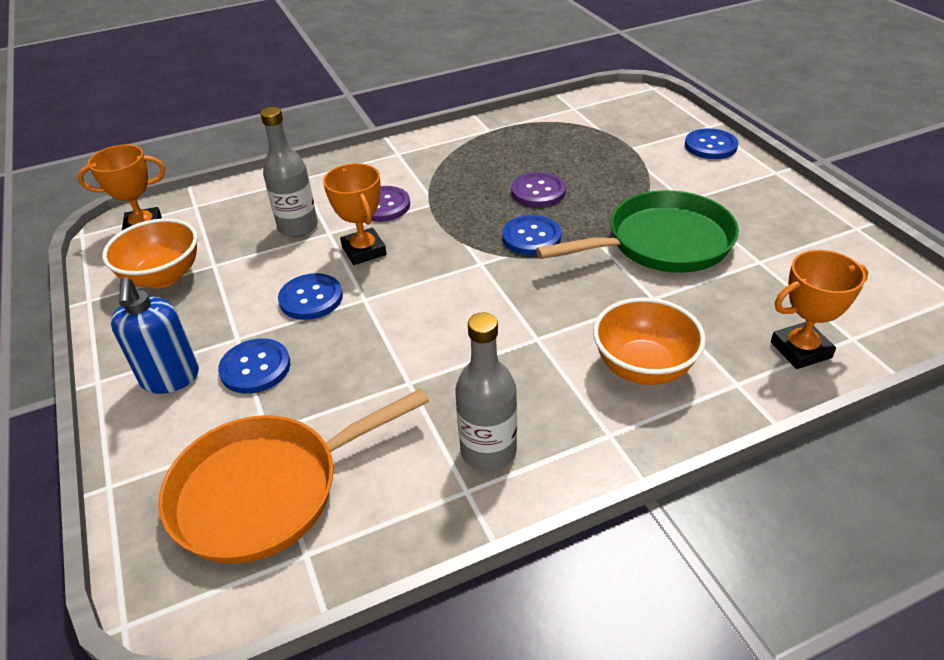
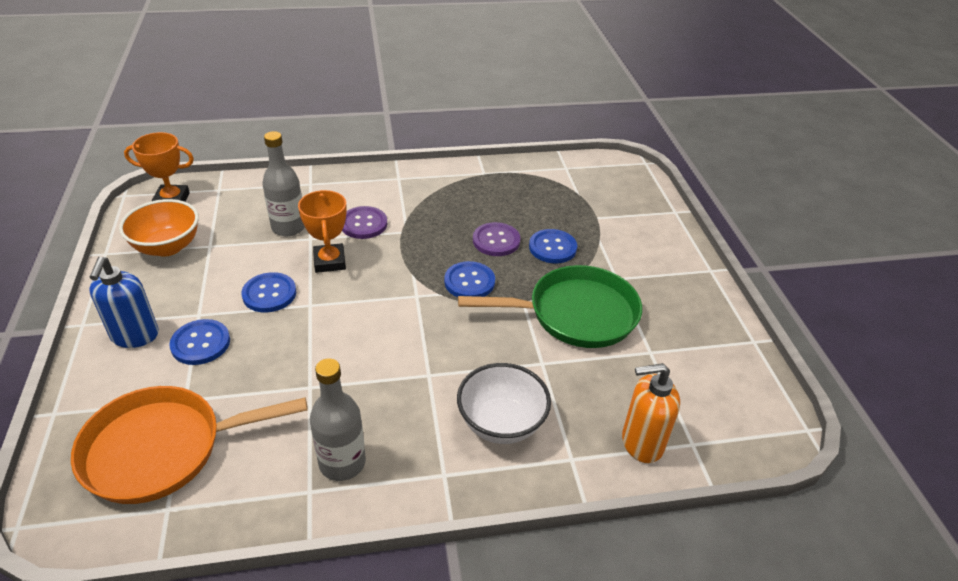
camera: 10 degrees right, 0 degrees up
orange bowl [593,297,706,385] -> white bowl [457,363,551,444]
blue button [685,128,738,159] -> blue button moved to [529,229,577,263]
orange trophy [771,250,868,369] -> orange soap dispenser [622,363,680,463]

